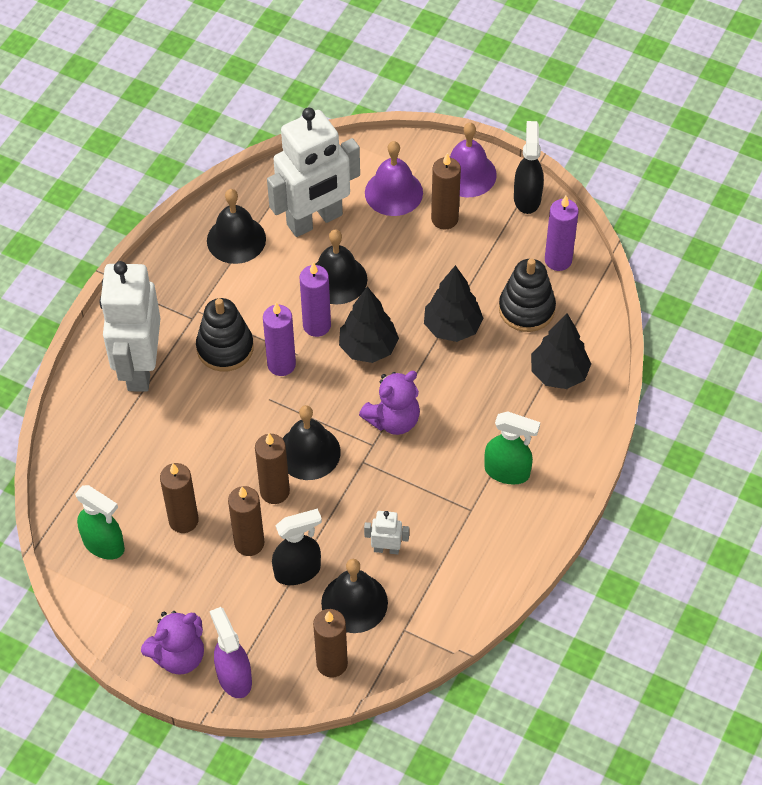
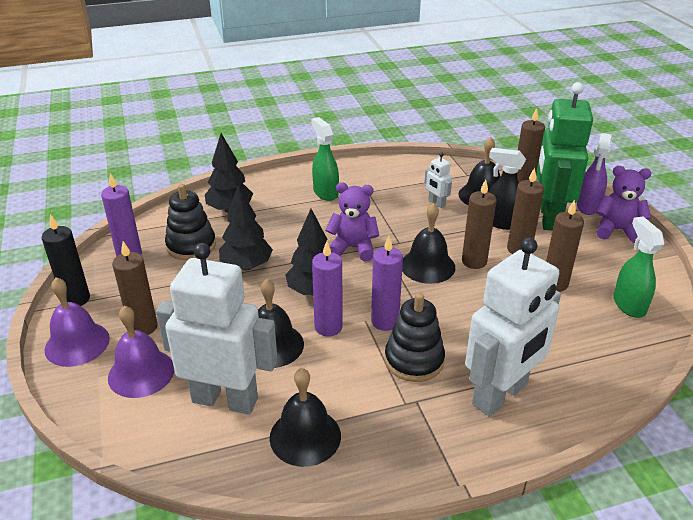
camera: 135 degrees left, 20 degrees down
black spray bottle [514,121,544,214] -> black candle [42,214,90,306]
none -> green robot [537,82,593,231]

